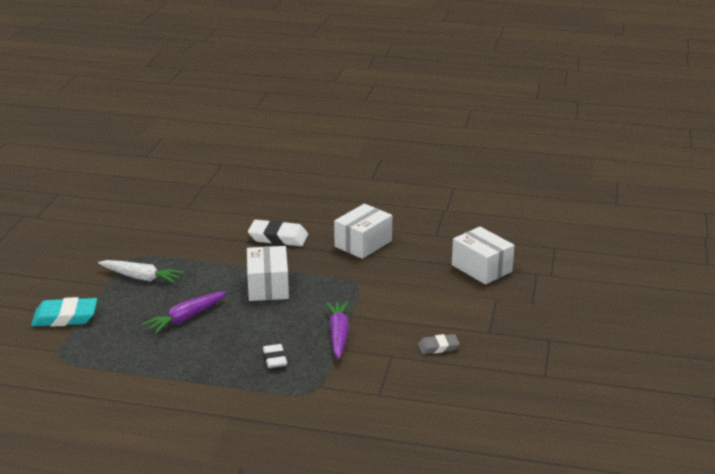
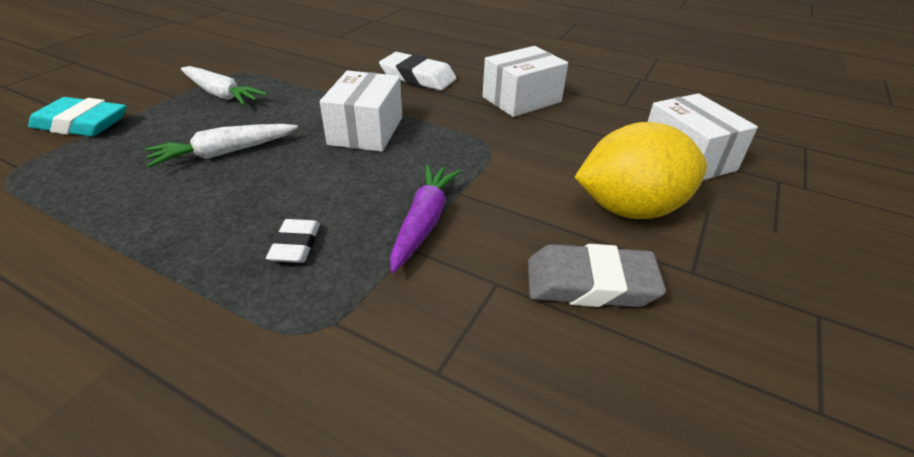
camera: 15 degrees right, 10 degrees up
purple carrot [142,291,227,334] -> white carrot [145,124,298,167]
grey eraser [418,334,460,354] -> grey eraser [528,244,666,308], size x1.69
none -> yellow lemon [575,122,707,219]

